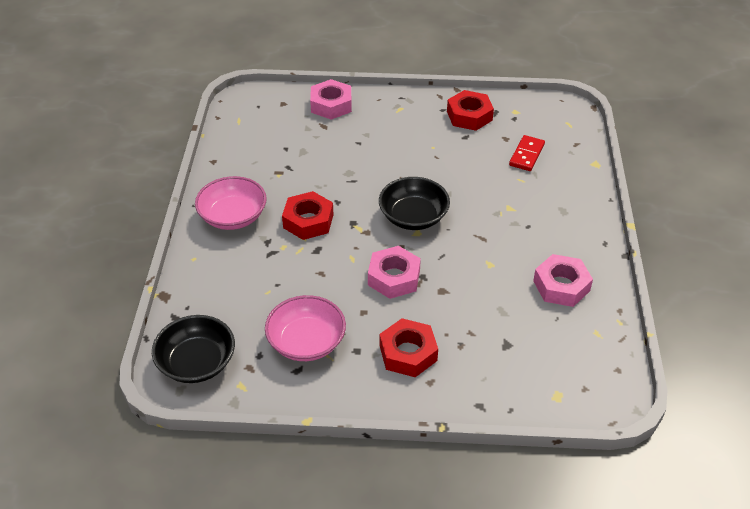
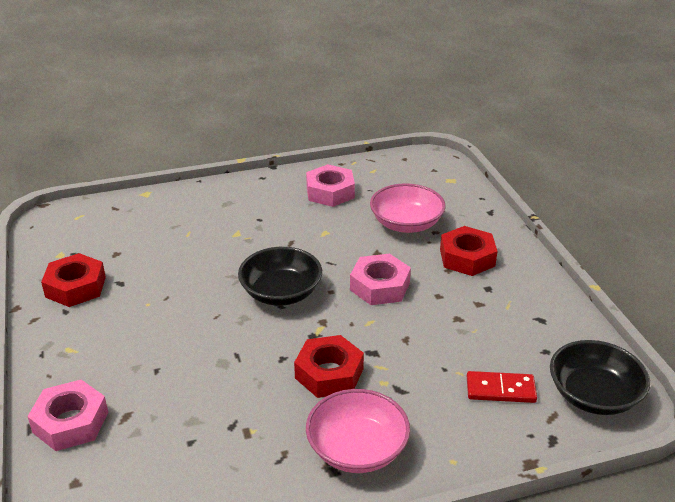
camera: 110 degrees left, 10 degrees down
pink bowl [265,295,346,361] -> pink bowl moved to [370,183,446,233]
red domino [509,135,545,171] -> red domino moved to [467,371,537,403]

